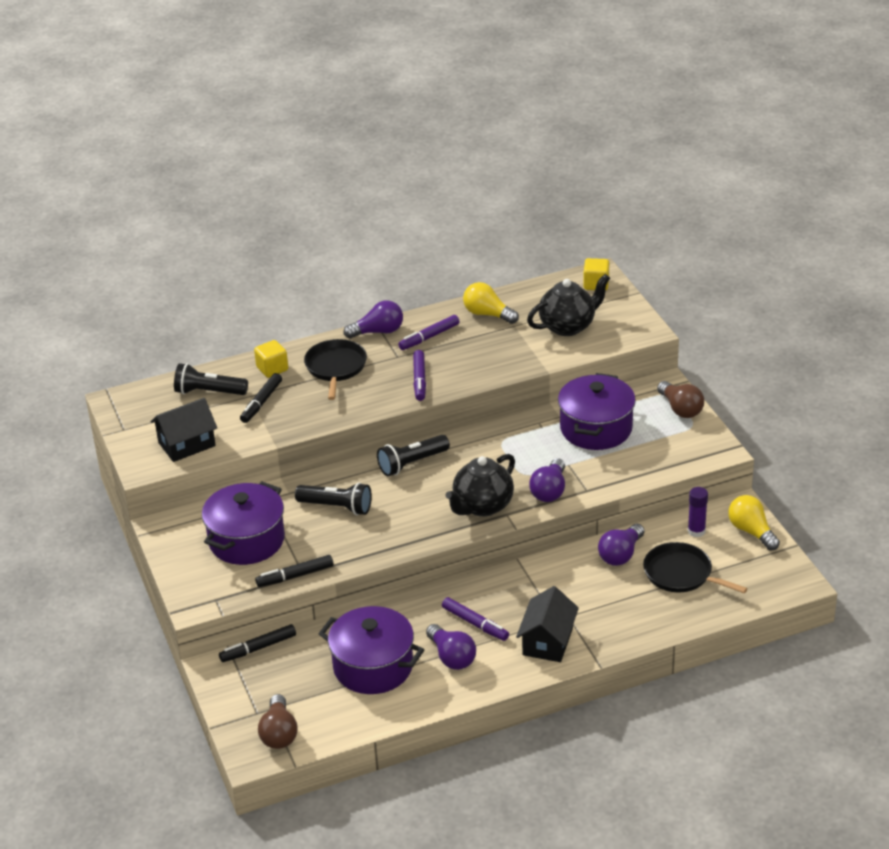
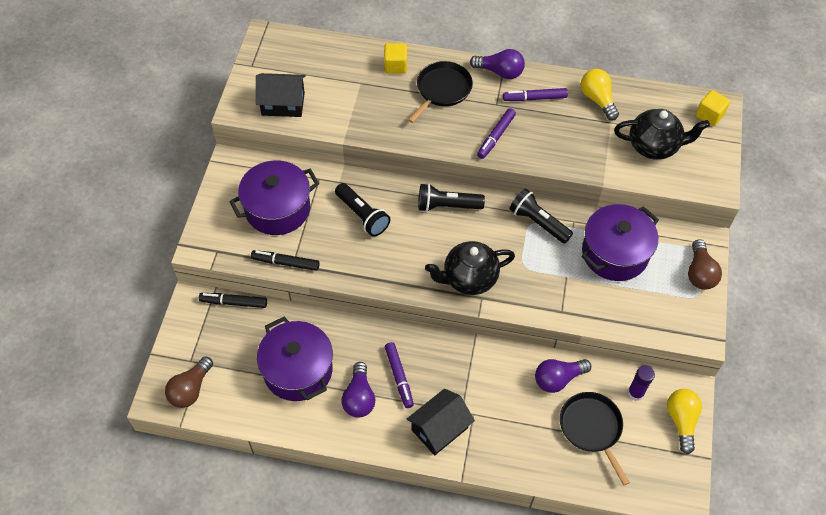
camera: 30 degrees right, 20 degrees up
black flashlight [174,363,248,395] -> black flashlight moved to [509,188,573,244]
black marker [240,373,282,423] -> none
purple light bulb [529,458,565,502] -> none

